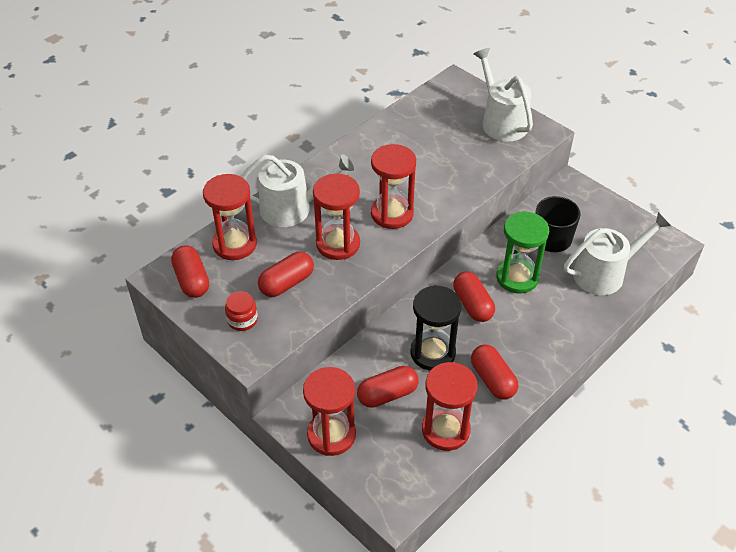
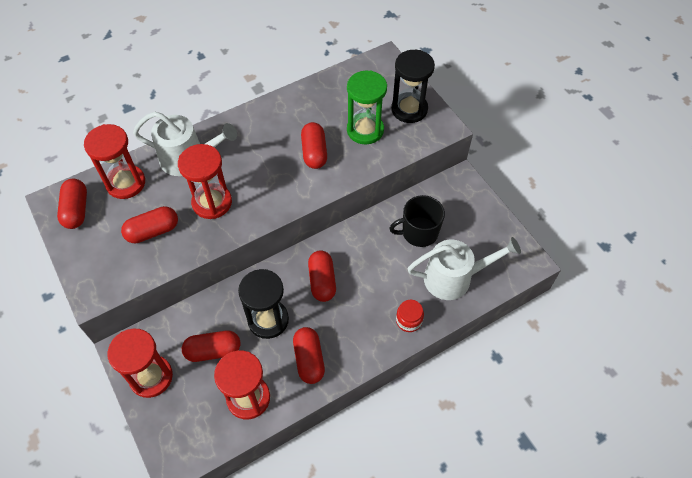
camera: 15 degrees right, 10 degrees up
red jar [225,291,258,331] -> red jar moved to [396,300,424,332]
red hourglass [371,144,416,229] -> none
white watering can [474,48,533,142] -> black hourglass [391,50,435,123]
green hourglass [496,211,549,294] -> green hourglass moved to [347,70,387,145]
none -> red capsule [301,122,327,169]

